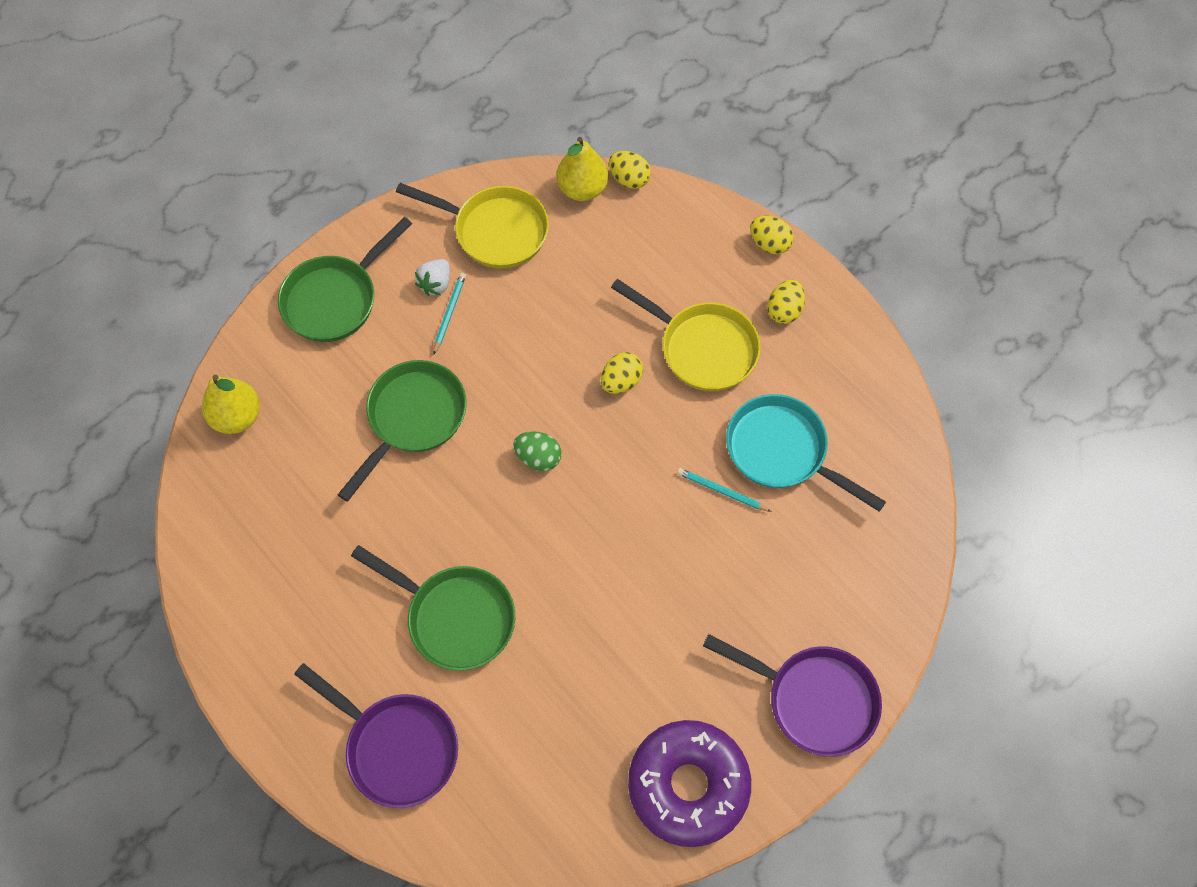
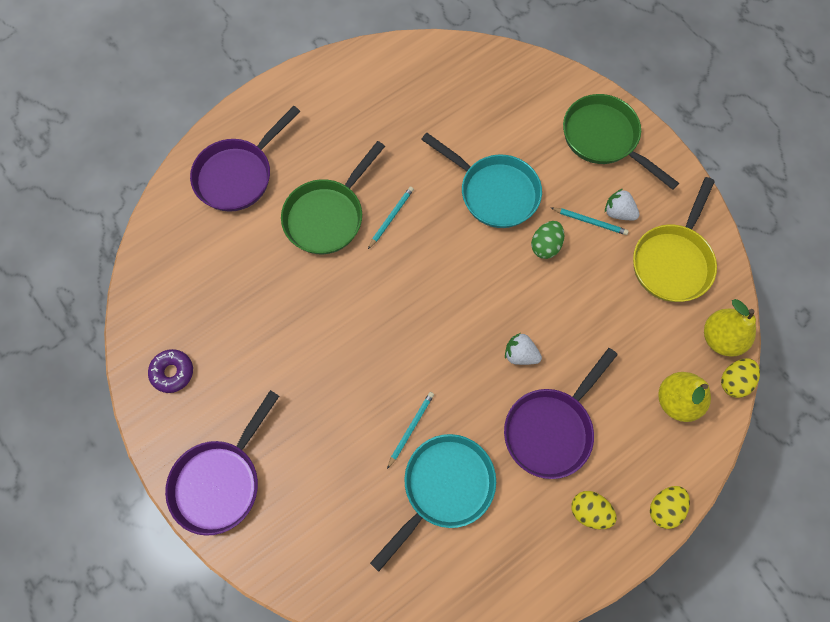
camera: 95 degrees right, 5 degrees up
yellow pear [202,375,260,434] -> yellow pear moved to [658,372,711,422]
green pan [338,360,466,502] -> turquoise pan [421,133,542,228]
green egg [513,431,562,471] -> green egg moved to [531,221,564,259]
yellow egg [601,352,643,394] -> white strawberry [505,333,542,365]
yellow pan [611,279,761,391] -> purple pan [504,348,618,479]
purple donut [628,720,751,847] -> purple donut [148,349,193,393], size x0.47
none -> turquoise pencil [368,187,414,249]

